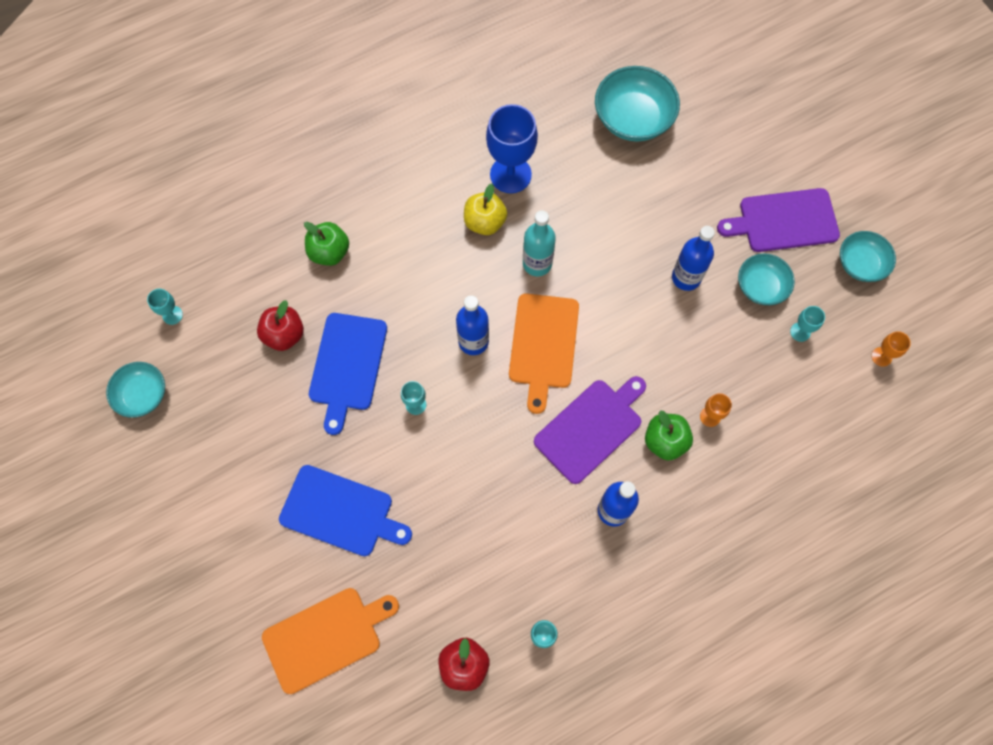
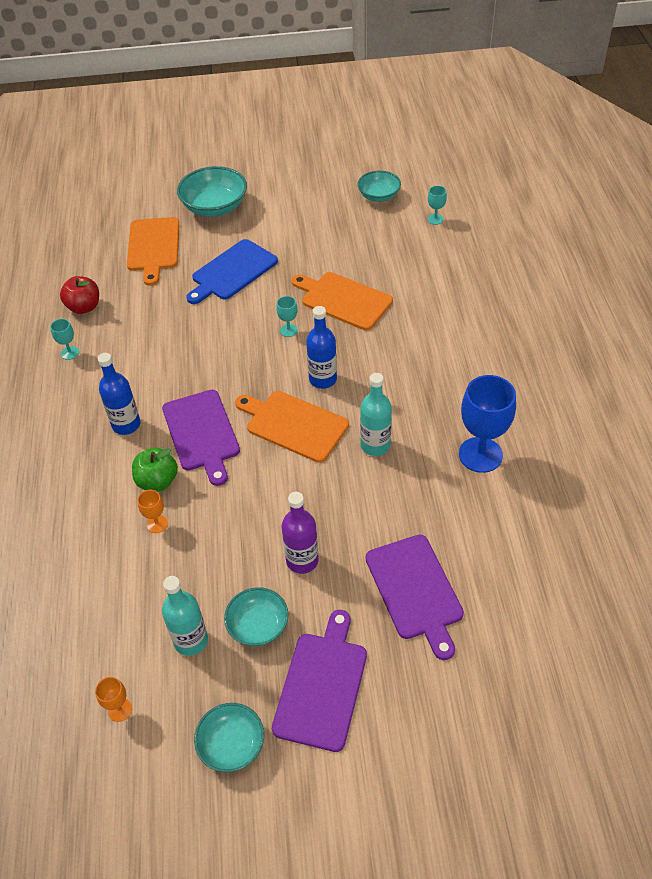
camera: 115 degrees right, 20 degrees down
red apple [257,300,304,351] -> none
green apple [304,222,349,266] -> none
blue cutting board [309,313,387,435] -> orange cutting board [292,272,393,330]
yellow apple [464,184,507,235] -> none
turquoise bowl [595,66,680,141] -> turquoise bowl moved to [177,166,247,217]
blue bottle [672,226,715,291] -> purple bottle [282,492,319,574]
turquoise goblet [790,306,825,342] -> turquoise bottle [162,576,208,656]
none -> purple cutting board [365,535,464,660]

